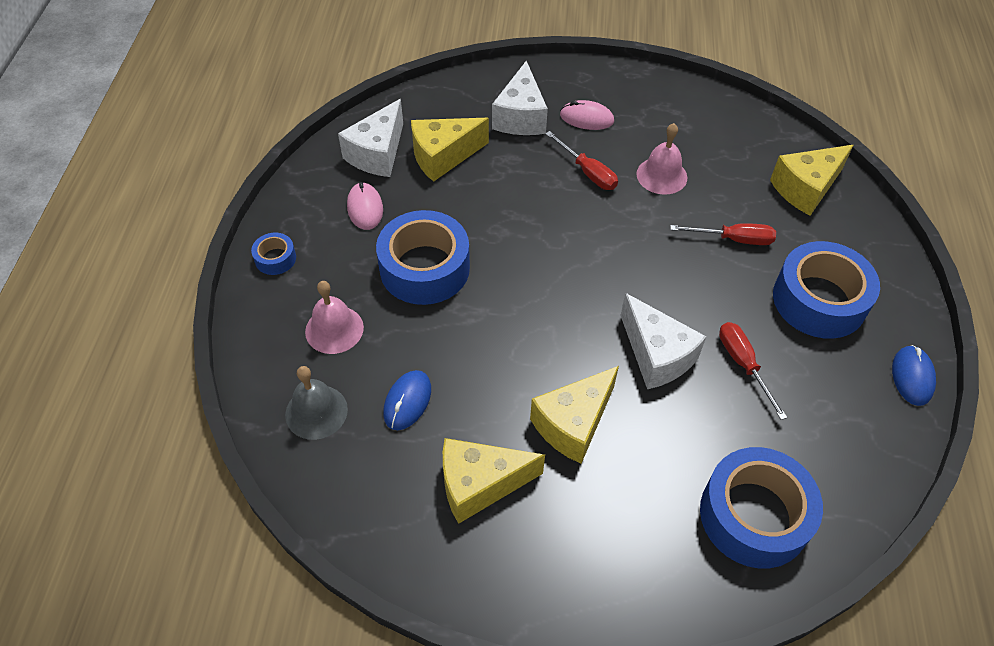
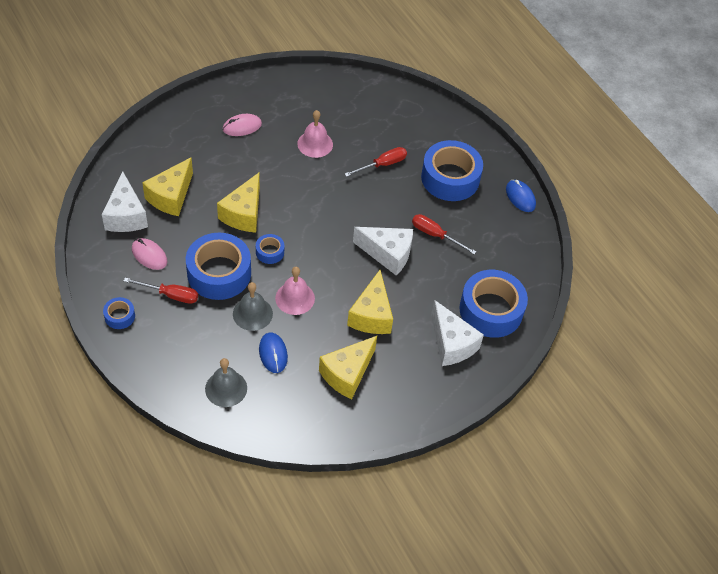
camera: 40 degrees left, 0 degrees up
pink bell [305,281,364,354] -> pink bell moved to [275,267,315,315]
white cheese [492,61,548,135] -> white cheese moved to [431,300,484,366]
red screwdriver [545,131,618,190] -> red screwdriver moved to [124,278,198,304]
yellow cheese [770,145,854,216] -> yellow cheese moved to [217,173,260,233]
none -> grey bell [233,282,273,331]
none -> blue tape [256,234,284,264]

